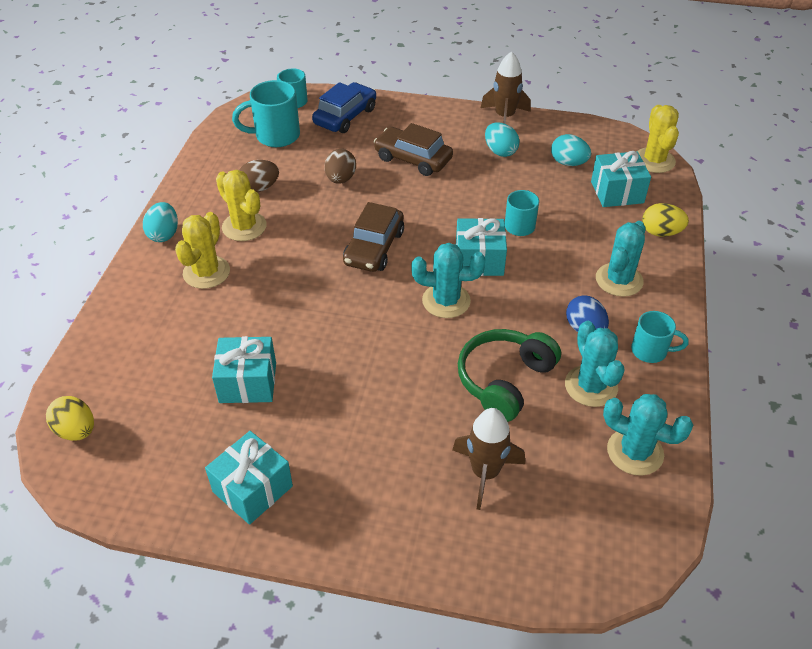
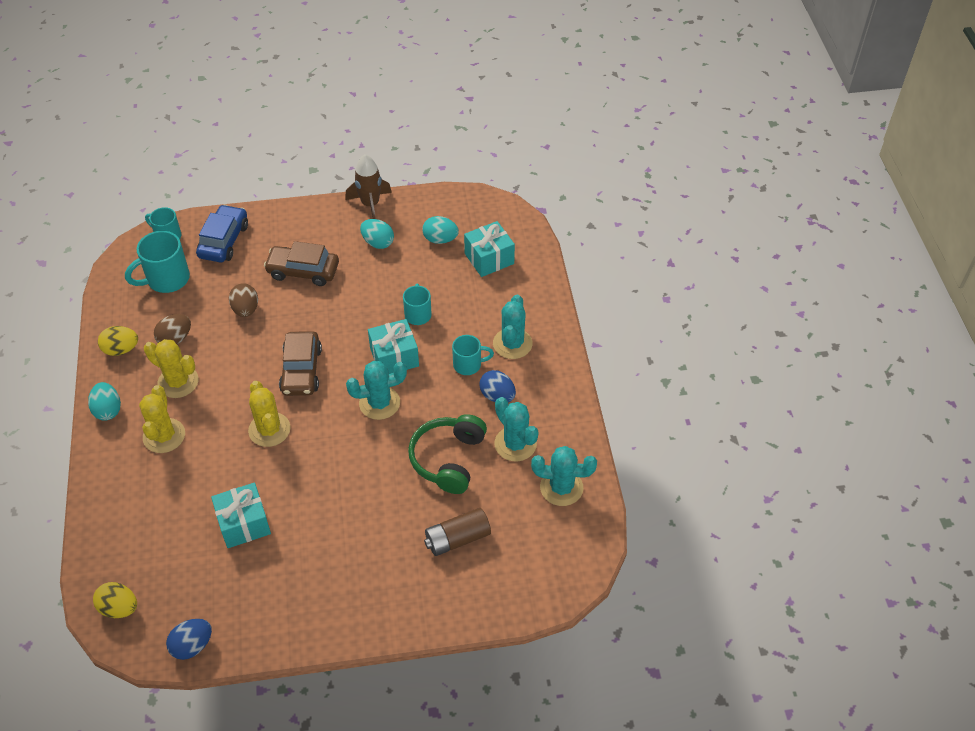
camera: 20 degrees left, 5 degrees up
turquoise gift [205,431,293,525] -> none
brown rocket [453,408,525,510] -> brown battery [424,508,491,556]
turquoise mug [631,311,688,363] -> turquoise mug moved to [452,335,494,375]
yellow cactus [638,105,679,173] -> yellow cactus moved to [248,381,291,447]
yellow egg [642,203,689,237] -> yellow egg moved to [98,326,138,356]
none -> blue egg [166,619,212,660]

